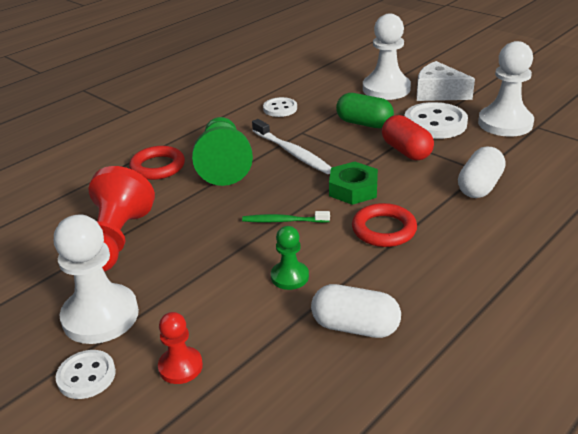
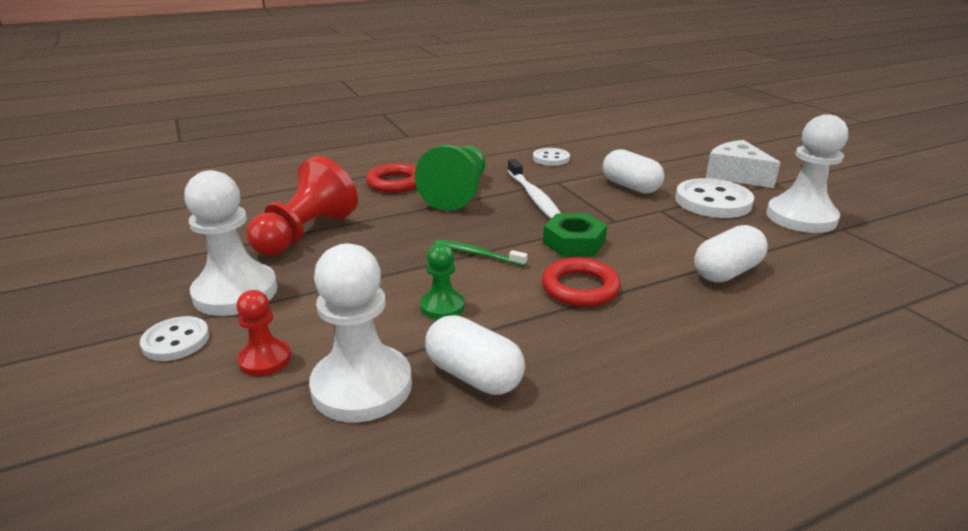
camera: 20 degrees right, 5 degrees down
green capsule [336,93,394,128] -> white capsule [603,149,664,194]
white pawn [363,14,411,100] -> white pawn moved to [309,243,412,422]
red capsule [382,115,434,160] -> none

